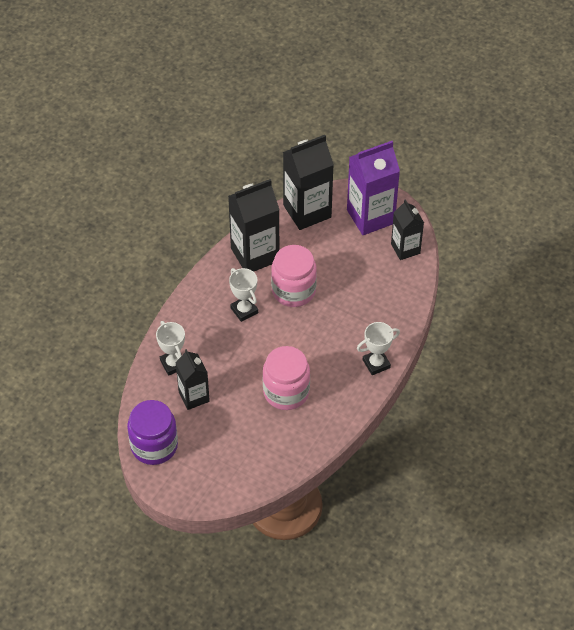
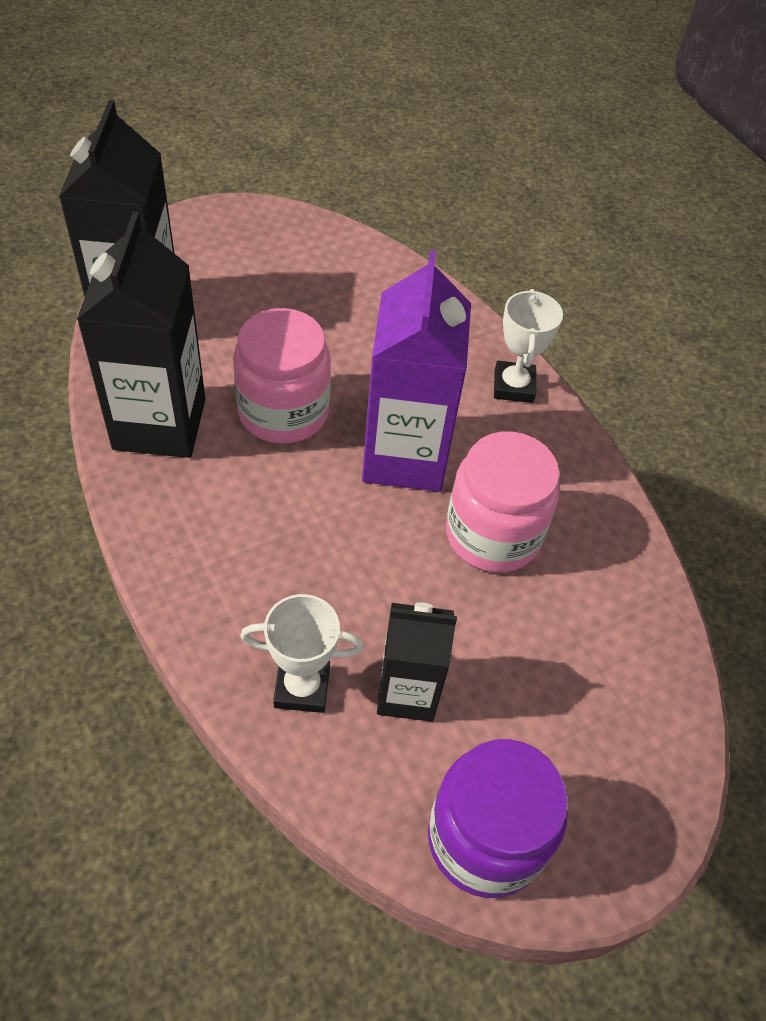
camera: 65 degrees left, 0 degrees up
white trophy [229,268,258,322] -> none
purple carton [347,141,400,235] -> purple carton moved to [362,250,471,492]
black carton [391,199,424,260] -> none

